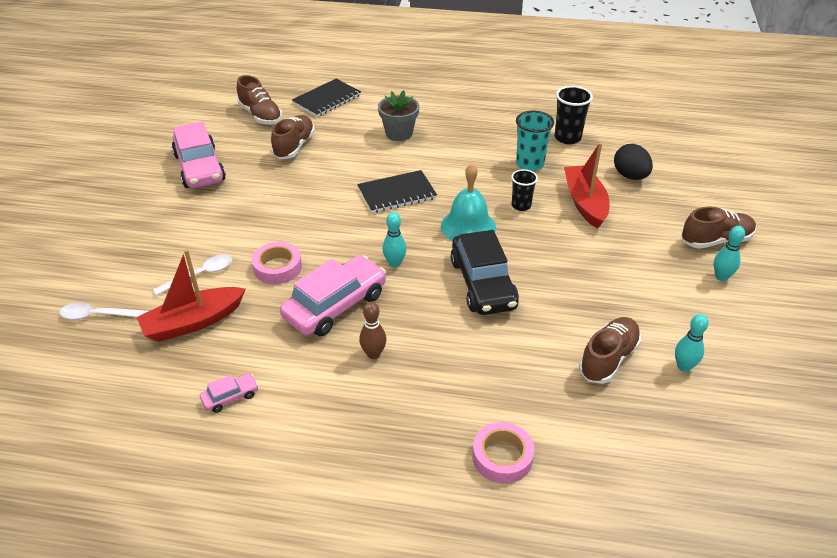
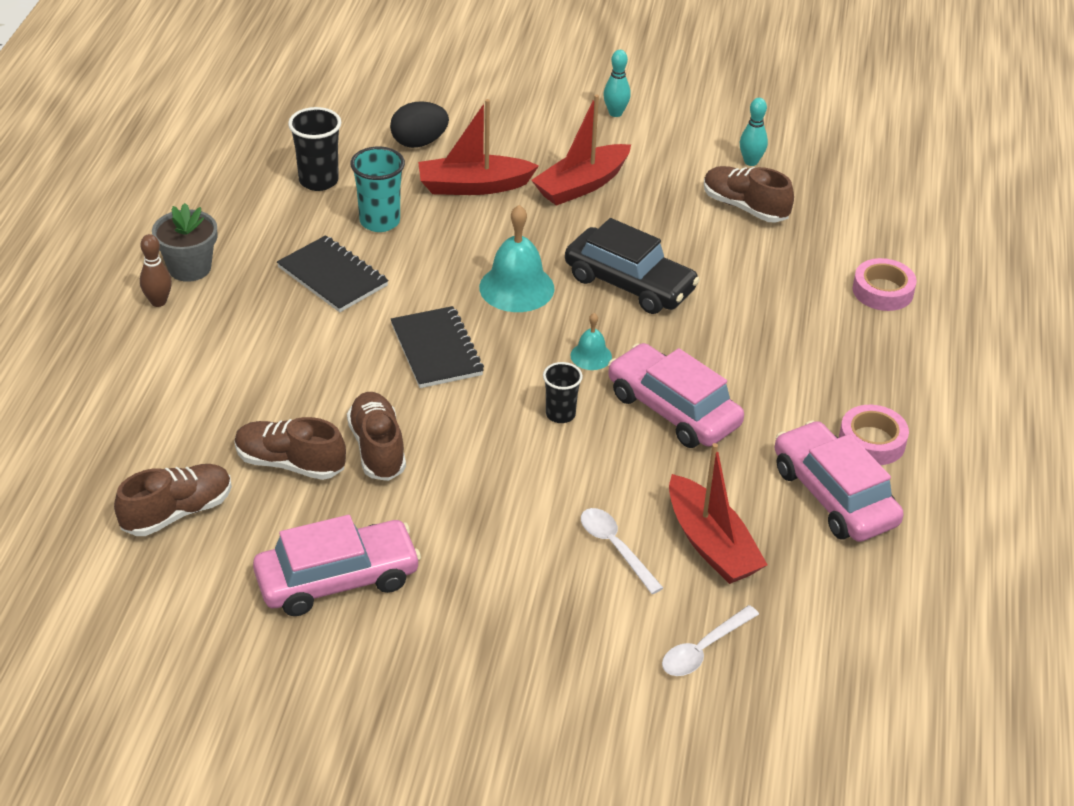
camera: 90 degrees left, 0 degrees up
white spoon [59,302,148,320] -> white spoon turned 45 degrees clockwise [662,605,759,676]
pink car [200,373,259,413] -> pink car [775,420,904,542], size x2.21
pink tape [252,242,302,284] -> pink tape moved to [839,405,909,465]
black notebook [292,79,361,117] -> black notebook moved to [277,235,388,312]
brown bowling pin [359,302,386,359] -> brown bowling pin moved to [140,234,172,307]
grey flower pot [378,90,419,141] -> grey flower pot moved to [152,203,217,282]
turquoise bowling pin [382,212,406,267] -> turquoise bell [570,313,612,370]
black car [451,230,519,315] -> black car turned 45 degrees clockwise [565,218,700,314]
black cup [511,169,538,211] -> black cup moved to [543,362,583,423]
brown shoe [682,207,756,249] -> brown shoe moved to [347,392,406,481]
none -> red boat [531,94,631,206]

